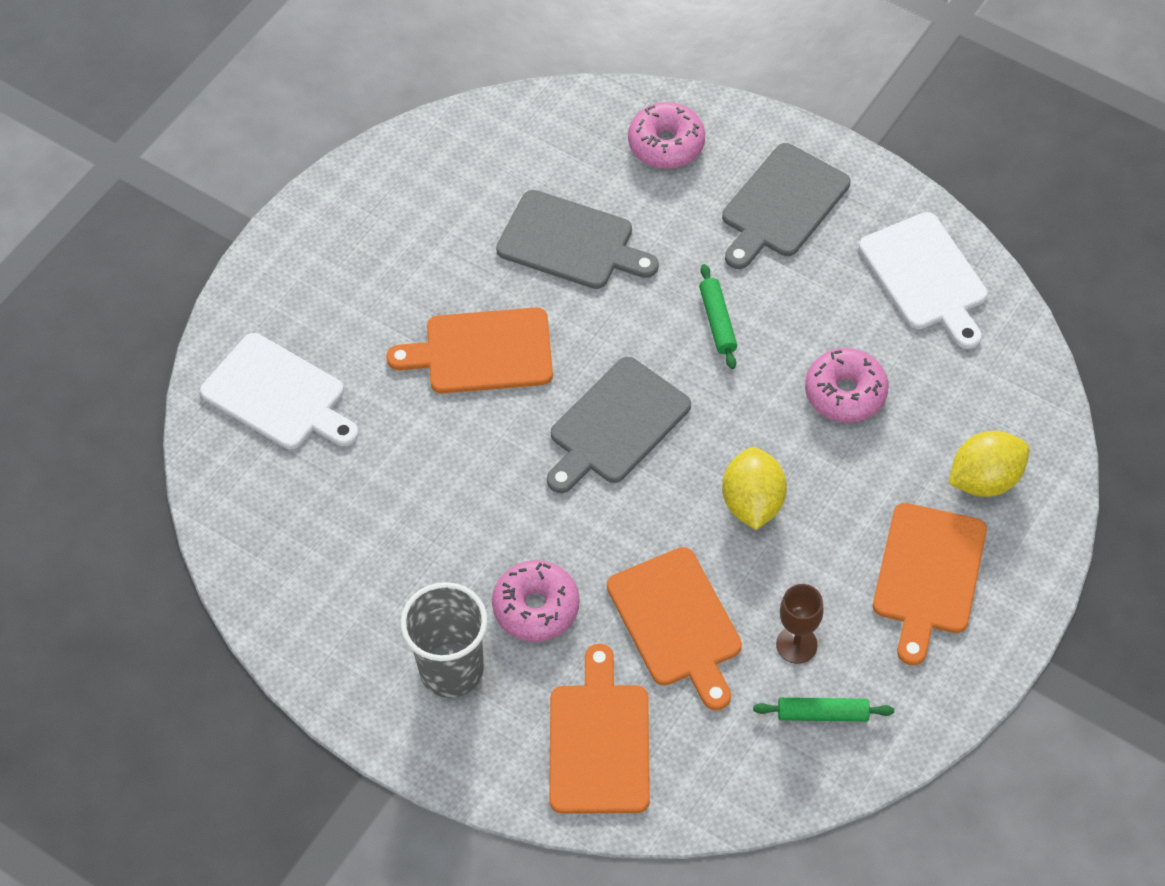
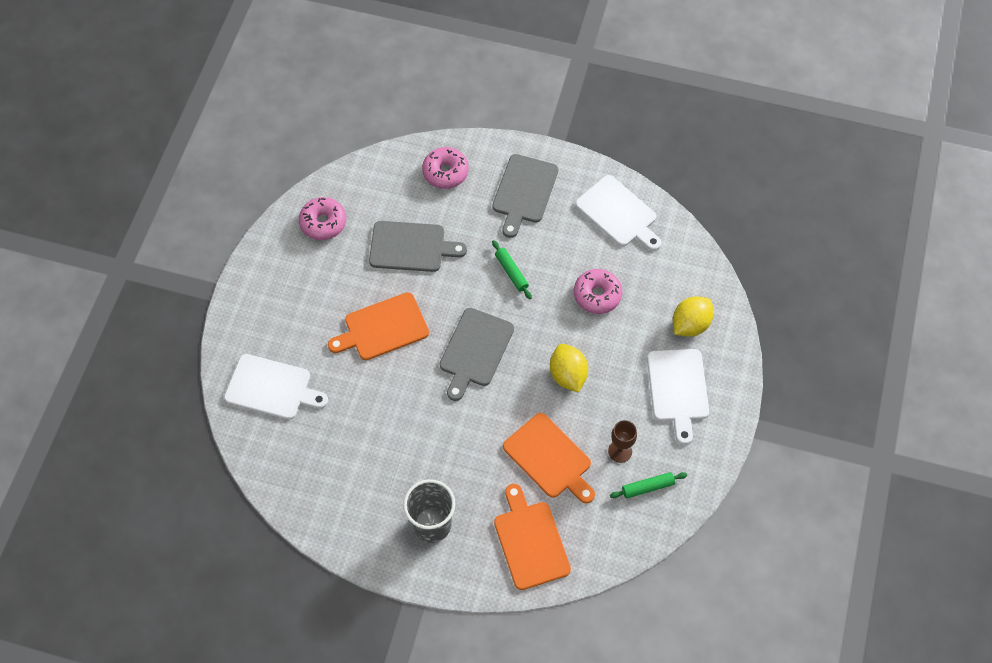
camera: 20 degrees left, 5 degrees up
pink donut [492,560,579,642] -> pink donut moved to [299,197,346,240]
orange cutting board [873,503,987,665] -> white cutting board [647,349,709,445]

